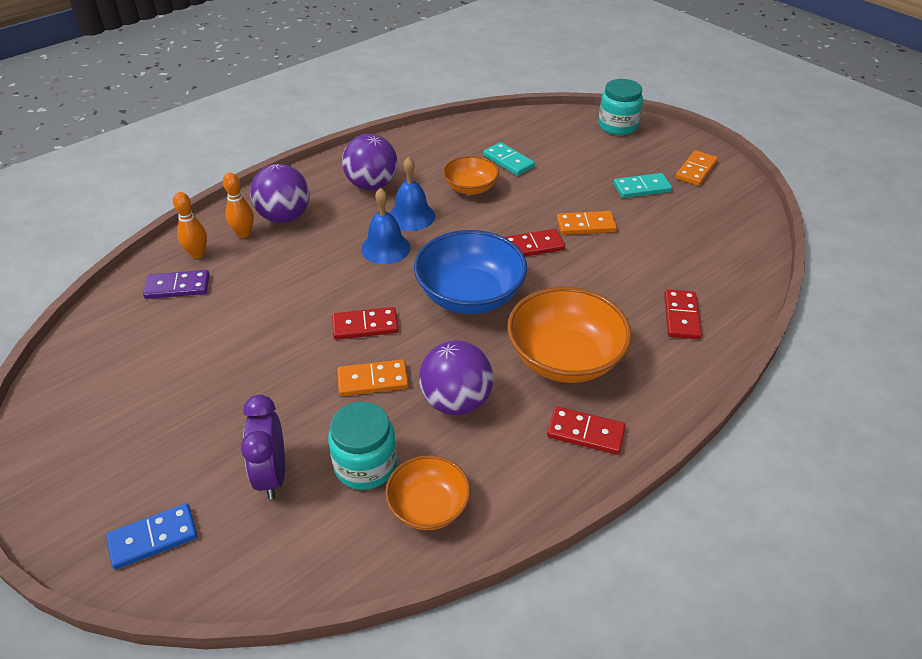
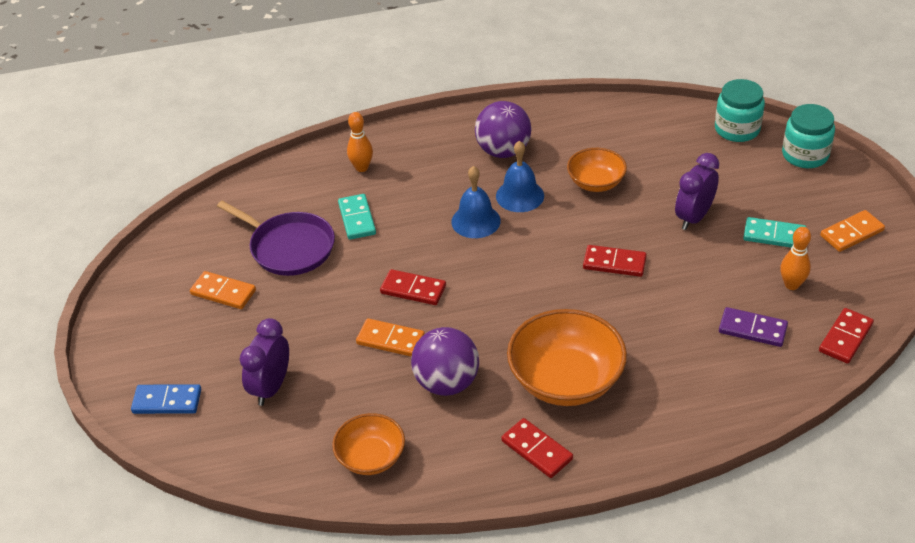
camera: 30 degrees right, 0 degrees up
purple domino [143,270,210,299] -> purple domino moved to [719,307,788,347]
orange bowling pin [173,192,207,258] -> orange bowling pin moved to [780,227,811,290]
purple ball [250,164,310,223] -> none
turquoise jar [328,402,397,490] -> turquoise jar moved to [715,79,765,142]
blue bowl [414,230,527,314] -> none
turquoise domino [483,142,535,176] -> turquoise domino moved to [338,194,376,240]
orange domino [557,211,617,235] -> orange domino moved to [190,271,256,309]
red domino [664,289,702,339] -> red domino moved to [819,308,874,364]
none -> purple pan [217,201,335,276]
none -> purple clock [675,153,719,230]

